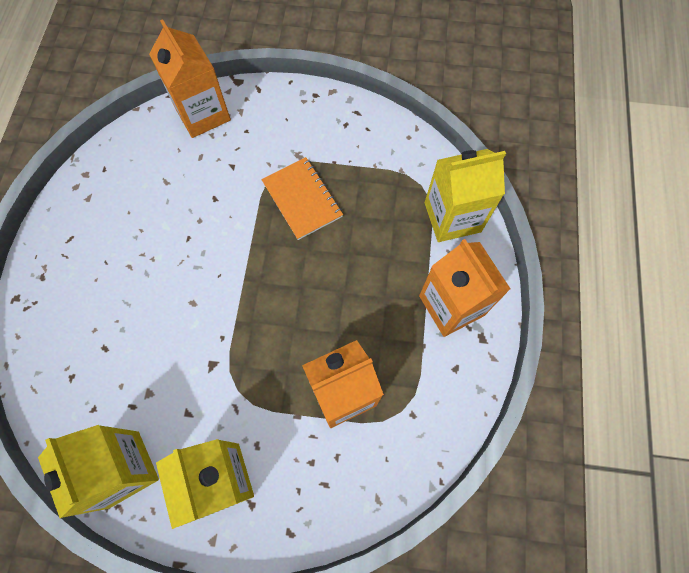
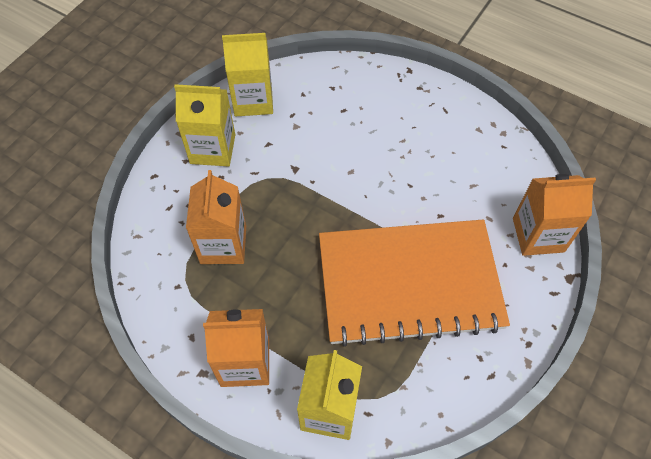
camera: 115 degrees right, 10 degrees down
orange notebook [261,157,343,240] -> orange notebook [319,219,510,347], size x2.28

